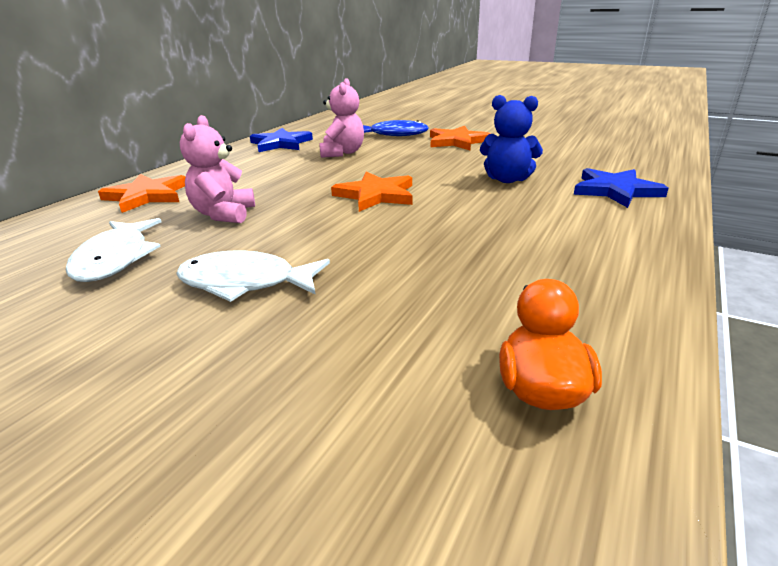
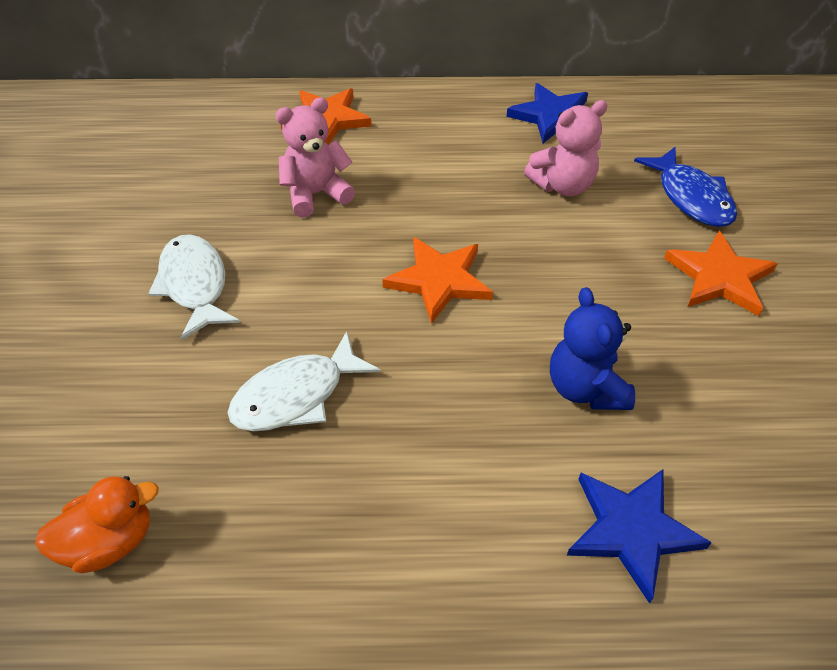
camera: 60 degrees right, 20 degrees up
white fish [66,218,162,282] -> white fish moved to [228,331,380,431]

